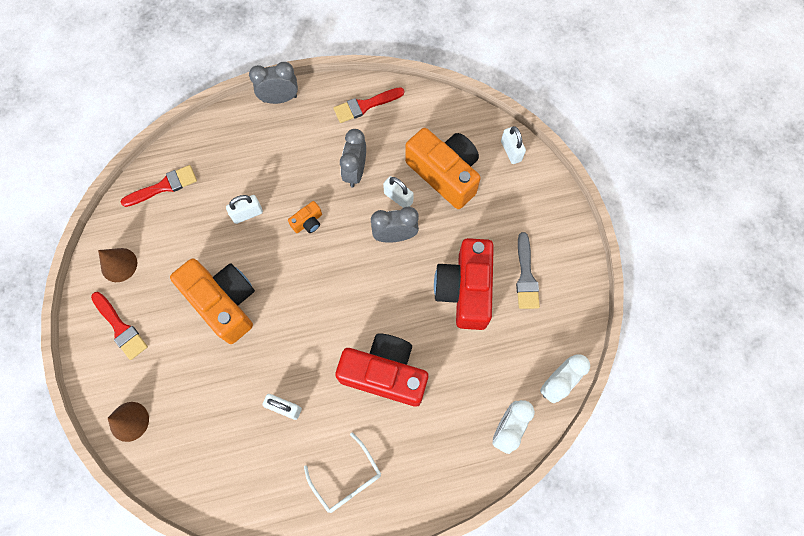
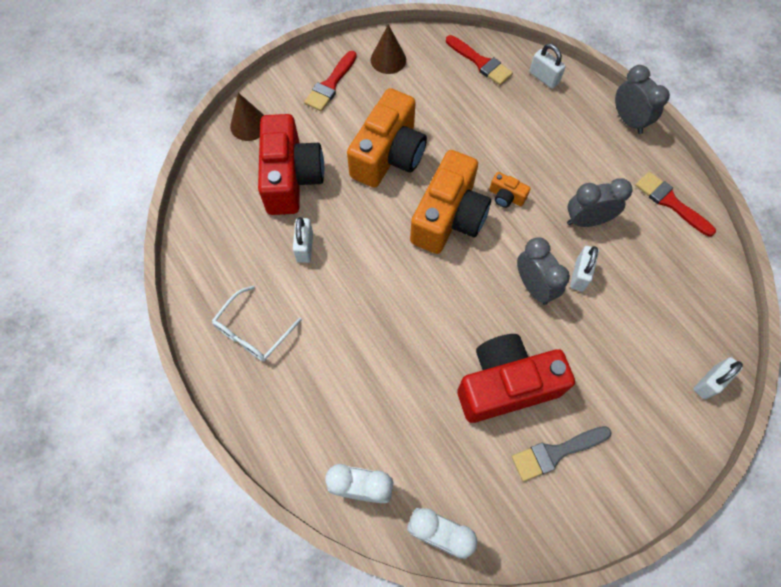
camera: 70 degrees right, 5 degrees down
white padlock [226,195,263,224] -> white padlock moved to [529,44,566,89]
red camera [335,334,428,407] -> red camera moved to [258,114,324,215]
orange camera [405,128,481,209] -> orange camera moved to [410,150,491,254]

